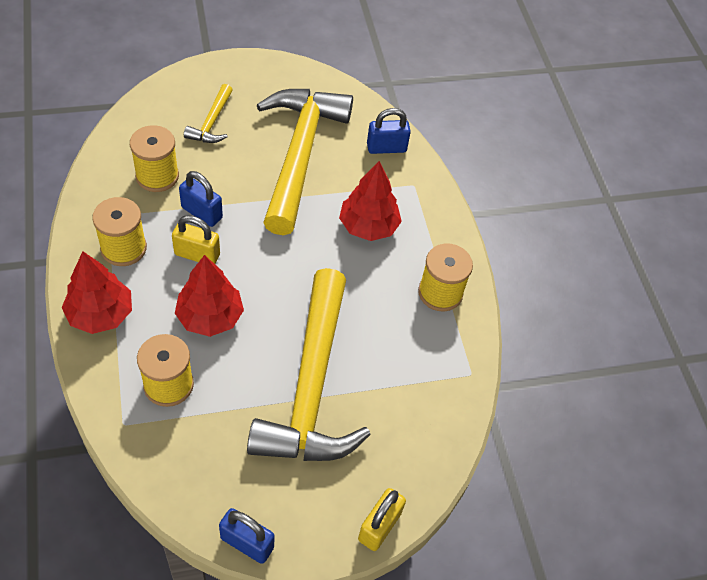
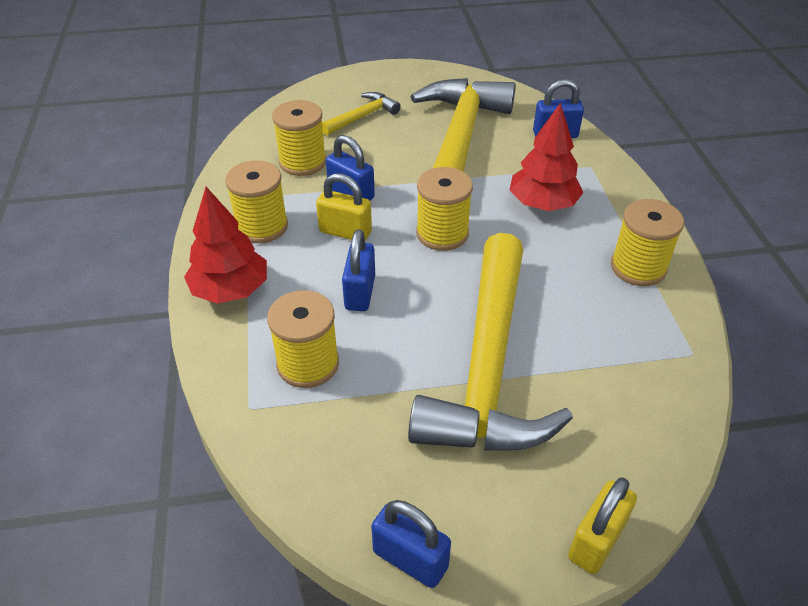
camera: 10 degrees right, 10 degrees down
red tree [175,255,244,337] -> blue padlock [342,229,375,311]
yellow hammer [184,84,233,143] -> yellow hammer turned 150 degrees counterclockwise [322,92,401,136]
none -> yellow spool [416,167,473,251]

